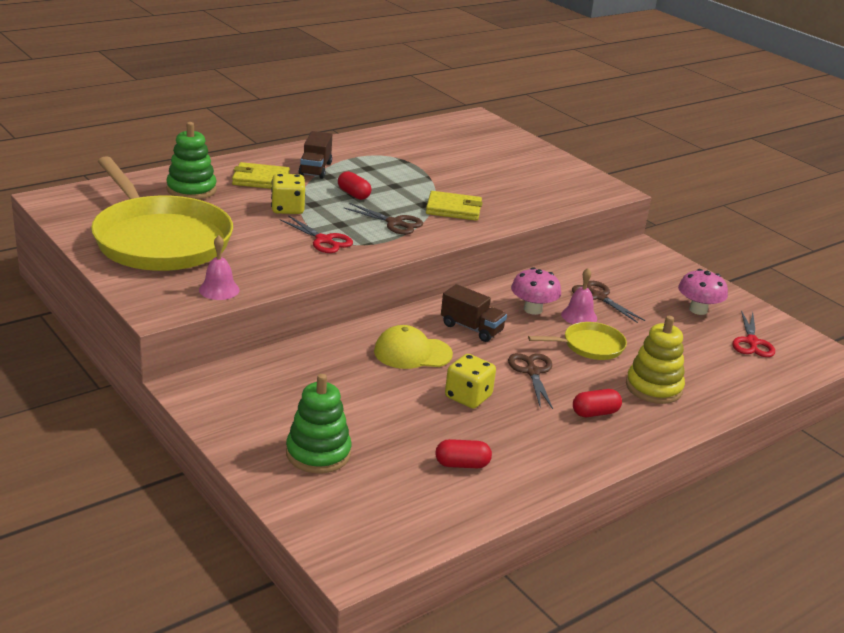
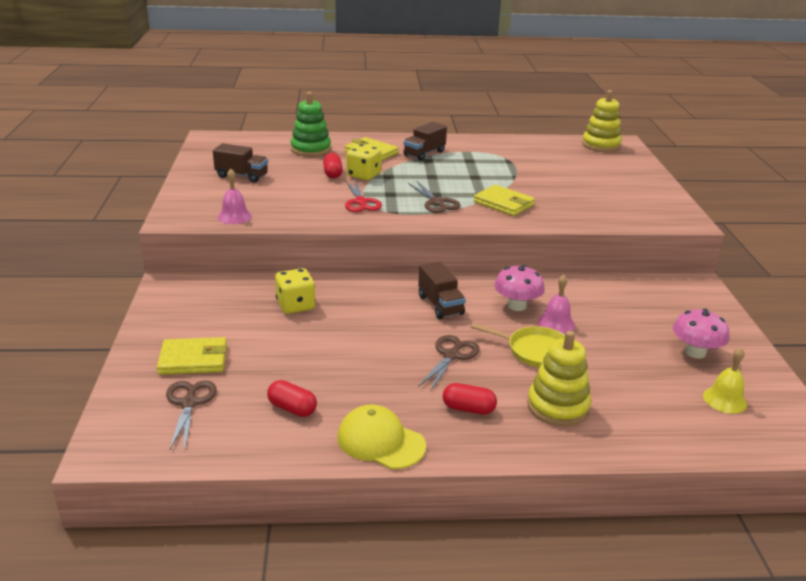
camera: 35 degrees right, 0 degrees up
yellow pan [91,156,233,271] -> brown truck [213,143,268,183]
green stacking toy [286,374,351,473] -> yellow wallet [157,337,227,375]
red capsule [338,171,372,200] -> red capsule moved to [323,153,343,179]
yellow cap [374,325,453,369] -> yellow cap moved to [337,405,426,469]
yellow dice [445,354,496,409] -> yellow dice moved to [275,268,315,314]
brown scissors [572,281,645,323] -> brown scissors moved to [166,381,217,451]
red scissors [732,310,775,357] -> yellow bell [703,347,747,414]
none -> yellow stacking toy [582,90,622,152]

